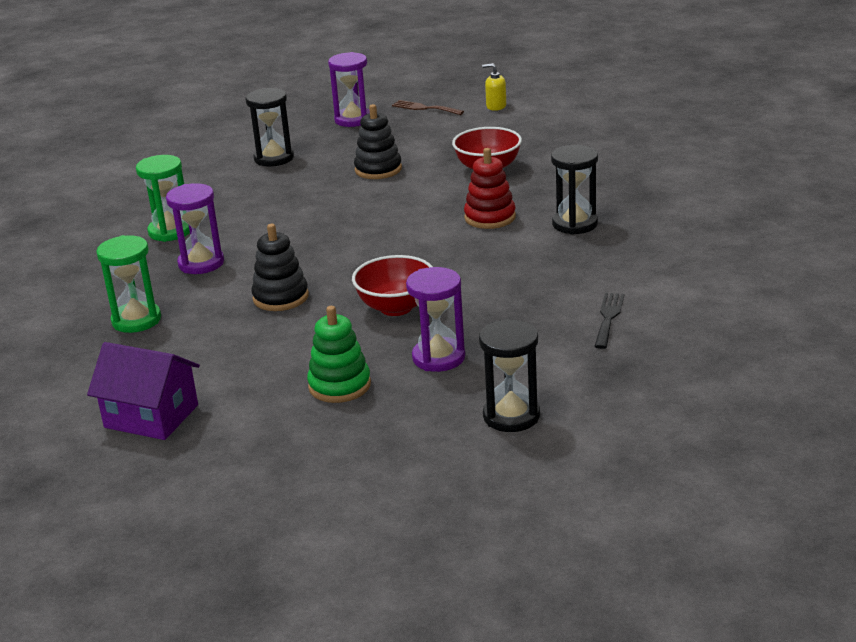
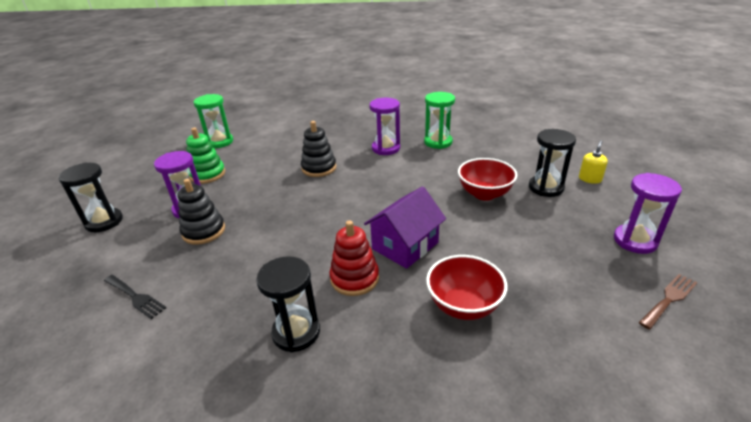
camera: 110 degrees right, 5 degrees up
purple house [87,342,200,440] -> purple house moved to [364,186,446,269]
green hourglass [96,235,161,333] -> green hourglass moved to [193,94,233,148]
red bowl [352,255,433,316] -> red bowl moved to [458,158,517,201]
black stacking toy [354,104,402,179] -> black stacking toy moved to [178,179,225,245]
yellow soap dispenser [482,63,506,111] -> yellow soap dispenser moved to [579,140,608,184]

